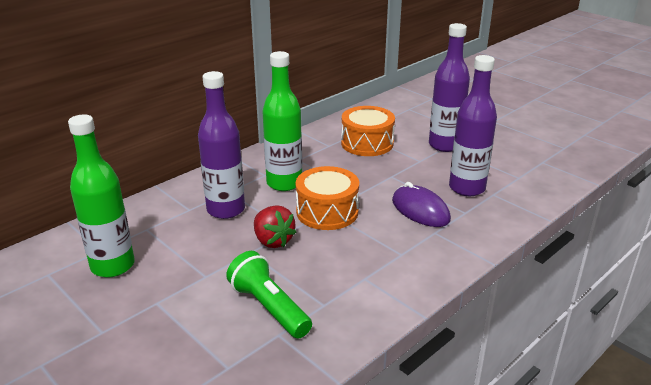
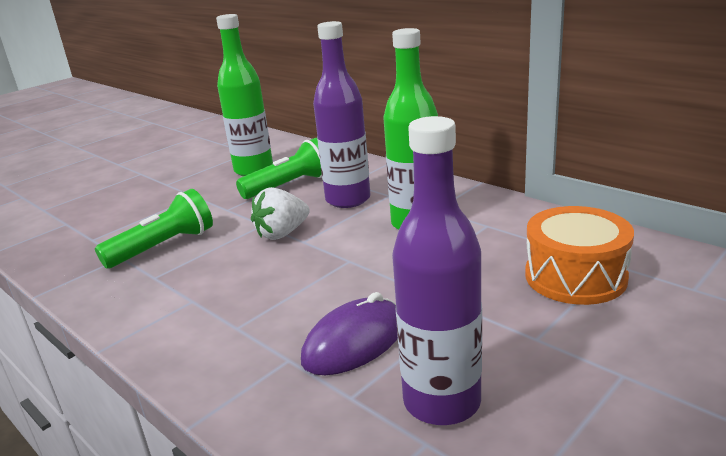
camera: 90 degrees right, 5 degrees down
red strawberry [254,205,296,248] -> white strawberry [251,187,310,240]
orange drum [296,166,359,230] -> none
purple bottle [429,23,470,152] -> none
none -> green flashlight [236,138,322,199]

